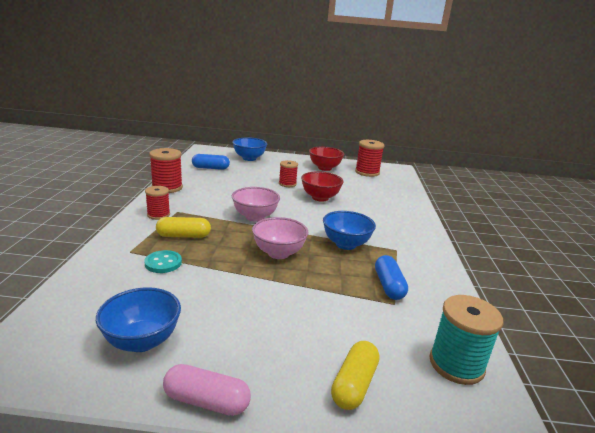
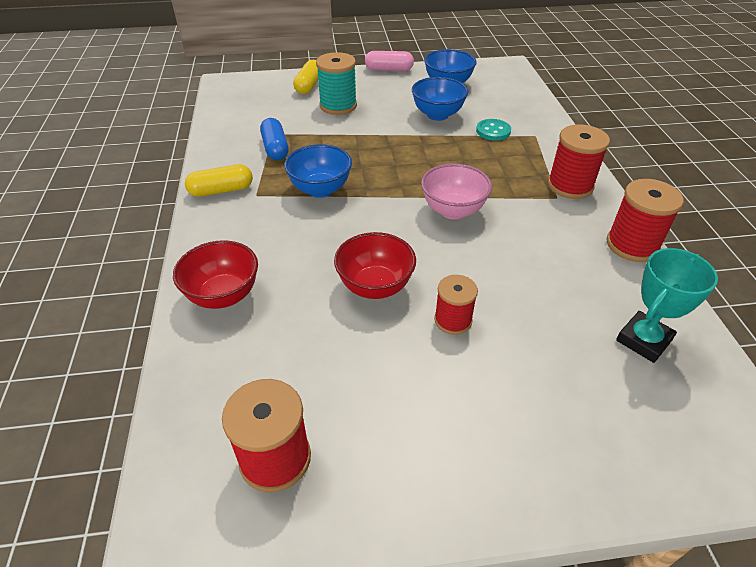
camera: 170 degrees right, 20 degrees up
red spool [145,186,170,220] -> red spool [548,124,610,199], size x1.54
yellow capsule [156,217,211,238] -> yellow capsule moved to [185,164,253,197]
blue capsule [192,154,230,170] -> turquoise trophy [616,248,718,363]
blue bowl [232,137,267,161] -> blue bowl moved to [412,77,468,121]
pink bowl [252,217,308,259] -> none
red bowl [309,147,344,171] -> red bowl moved to [173,240,258,309]
turquoise spool [429,295,503,385] -> turquoise spool moved to [316,52,357,115]

